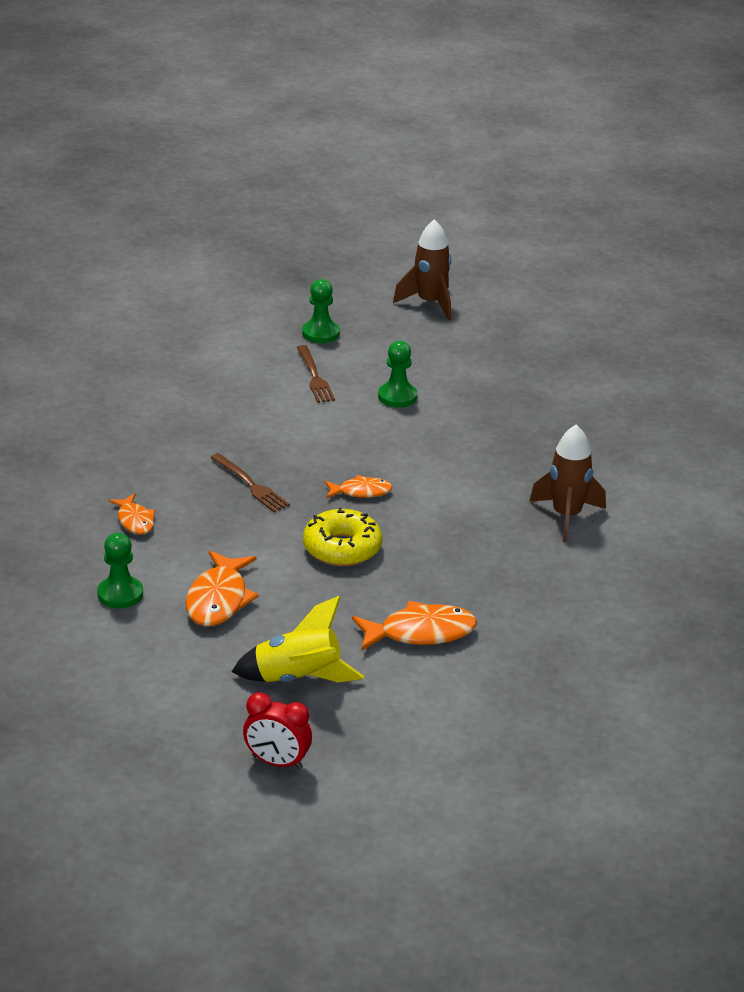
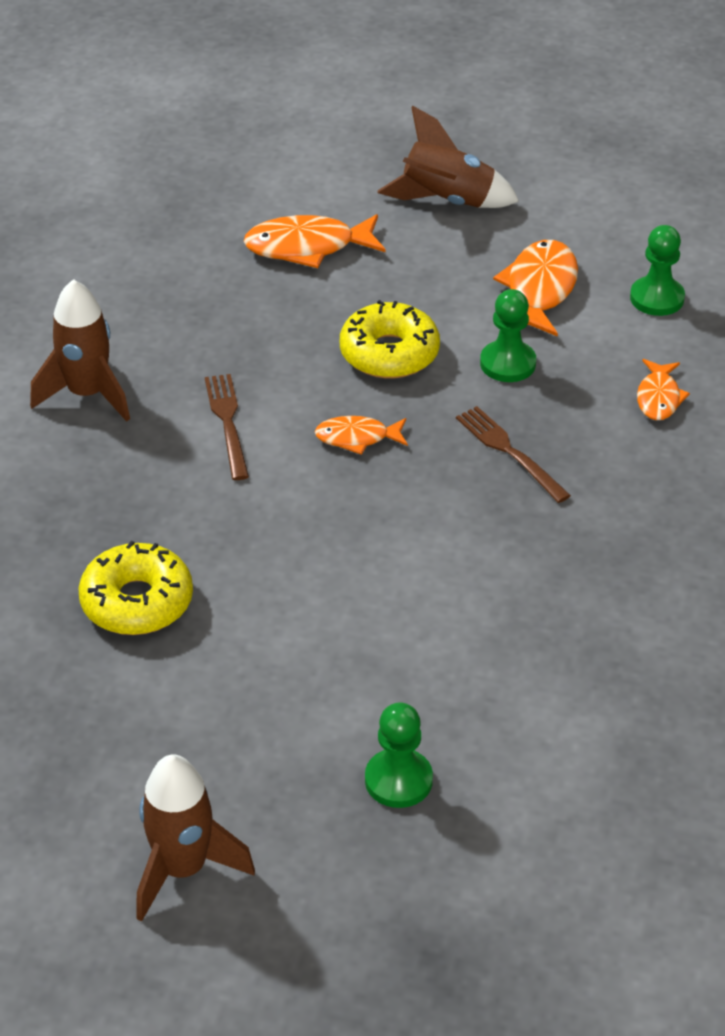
camera: 175 degrees left, 10 degrees up
orange fish [108,494,156,535] -> orange fish turned 150 degrees counterclockwise [637,359,690,420]
yellow rocket [232,596,364,683] -> brown rocket [377,106,519,208]
red clock [243,692,312,770] -> none
brown fork [297,345,335,403] -> brown fork moved to [205,374,249,480]
green pawn [378,341,417,407] -> green pawn moved to [480,289,536,382]
none -> yellow donut [78,541,193,635]

